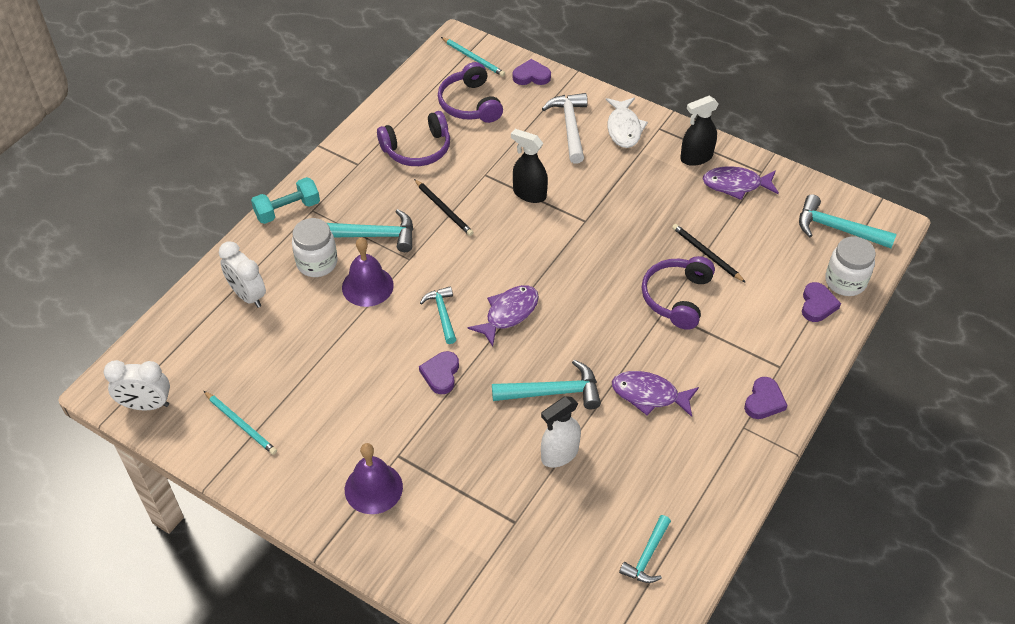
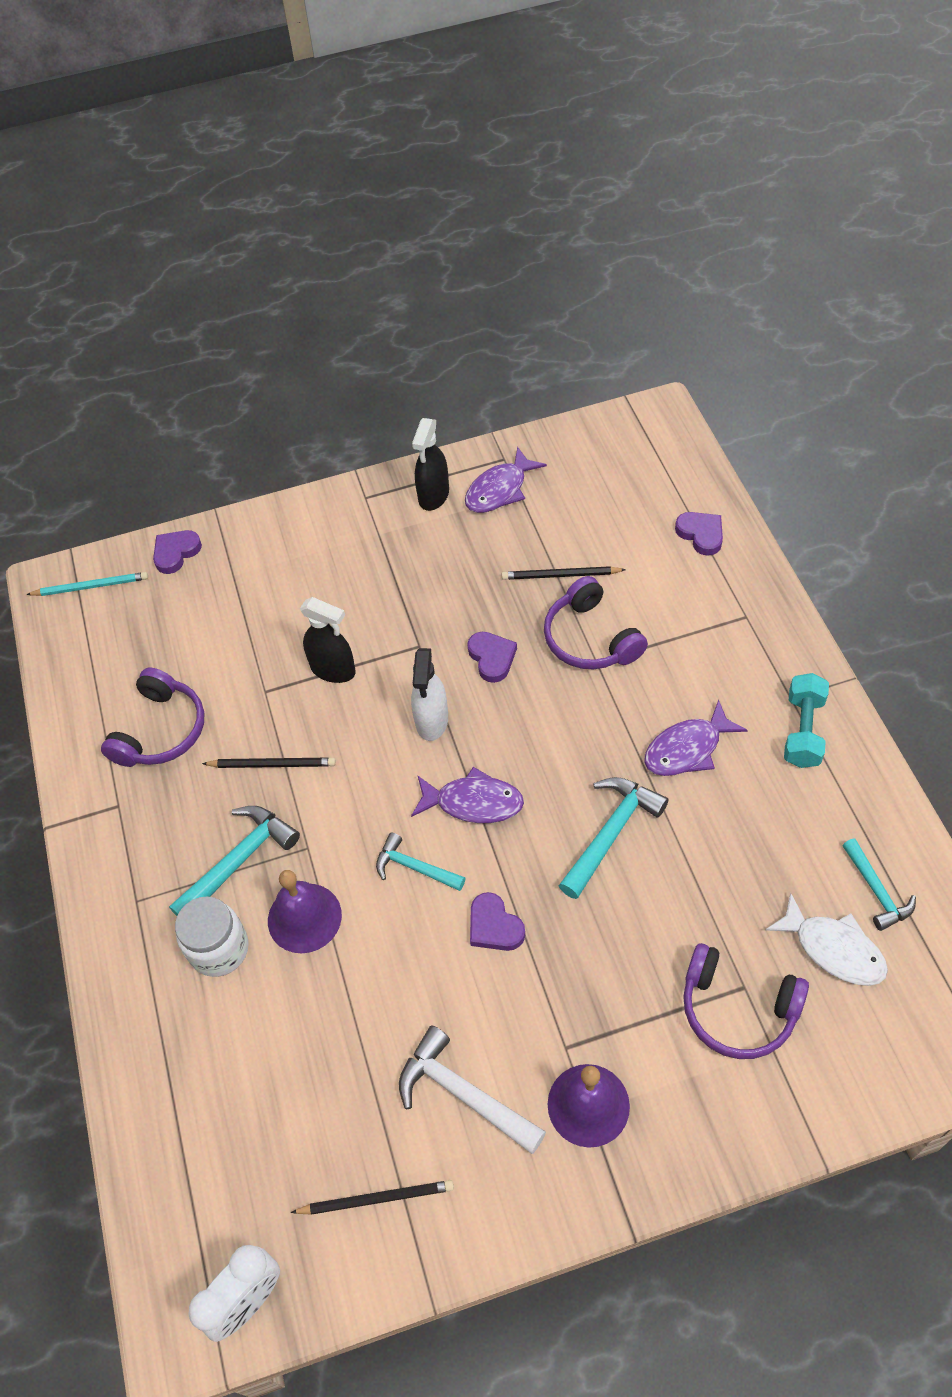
camera: 45 degrees left, 5 degrees up
turquoise pencil [204,391,277,455] -> black pencil [291,1180,454,1214]
white clock [219,241,266,308] -> none
turquoise dumbbell [251,177,320,224] -> turquoise dumbbell moved to [784,673,829,768]
purple headphones [438,62,503,123] -> purple headphones moved to [683,943,809,1059]
purple fish [467,285,539,347] -> purple fish turned 105 degrees clockwise [411,767,524,823]
black spray bottle [511,129,548,203] -> black spray bottle turned 135 degrees counterclockwise [300,597,356,683]
white spray bottle [541,396,581,468] -> white spray bottle moved to [411,648,448,741]
white hammer [542,93,588,164] -> white hammer moved to [399,1025,546,1154]
white fish [606,98,648,148] -> white fish moved to [765,893,888,986]
purple heart [744,377,788,419] -> purple heart moved to [467,632,517,683]
turquoise hammer [799,194,897,248] -> none
white jar [825,236,876,296] -> none

